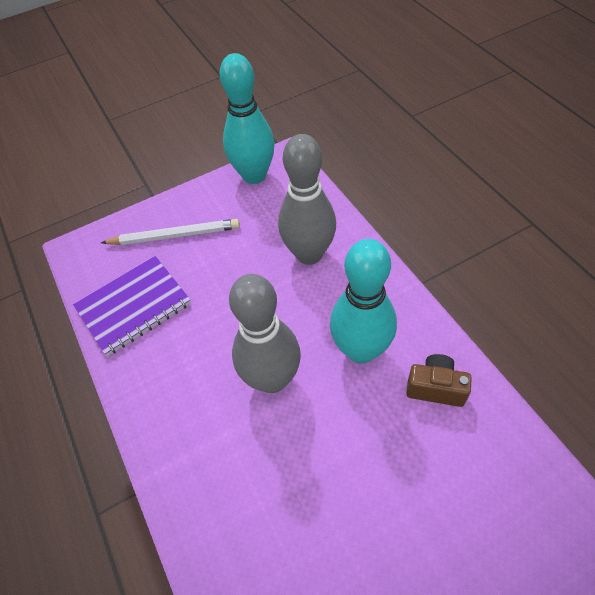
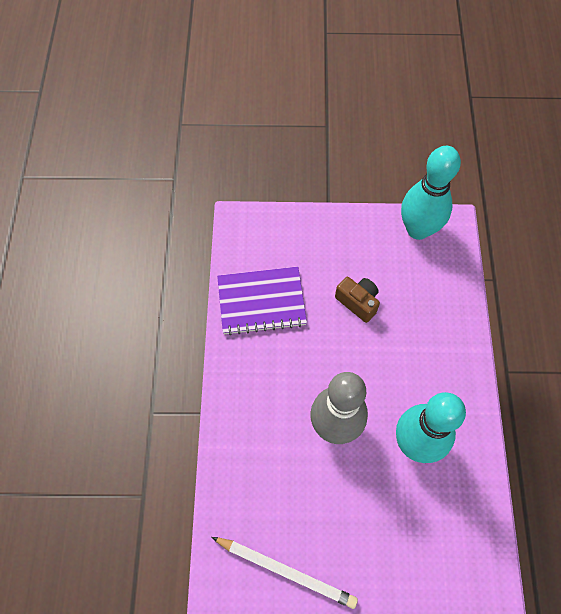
camera: 25 degrees right, 10 degrees up
white pencil [101,219,240,245] -> white pencil moved to [212,537,358,609]
grey bowling pin [278,134,336,265] -> none
brown camera [406,354,472,407] -> brown camera moved to [335,277,380,323]

